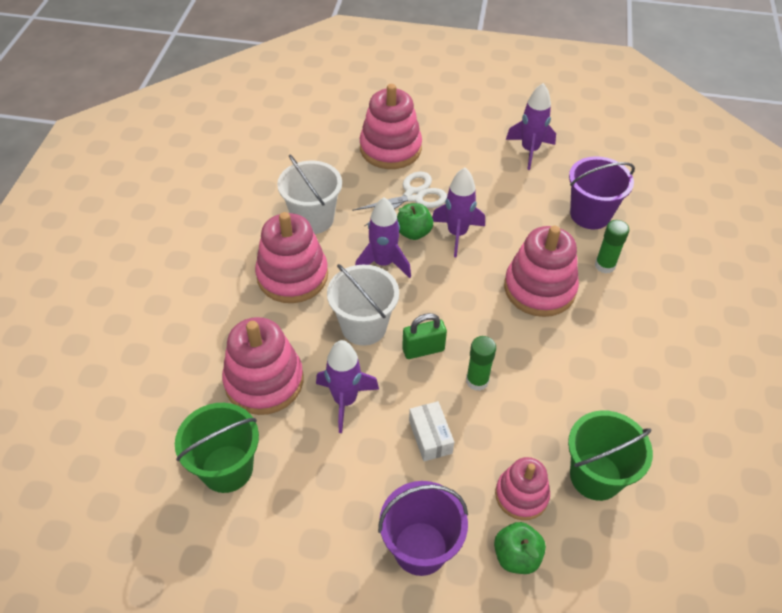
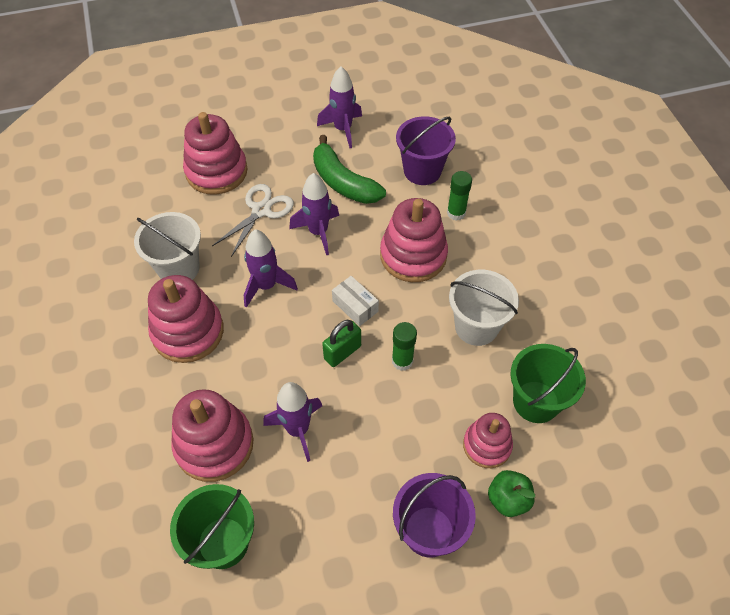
camera: 25 degrees left, 5 degrees up
white bucket [327,264,399,346] -> white bucket moved to [449,270,519,346]
green apple [397,203,433,240] -> none
white box [409,401,454,461] -> white box moved to [332,276,379,326]
none -> green banana [313,135,386,204]

